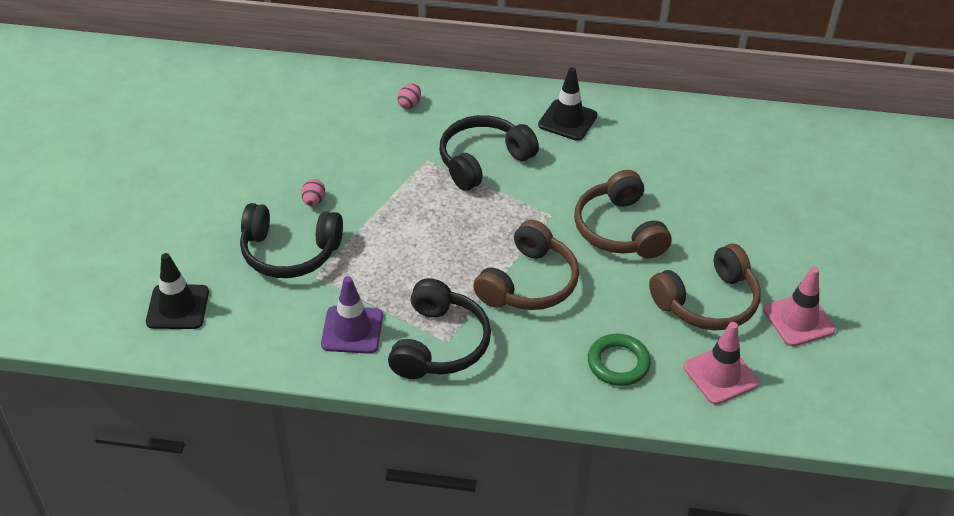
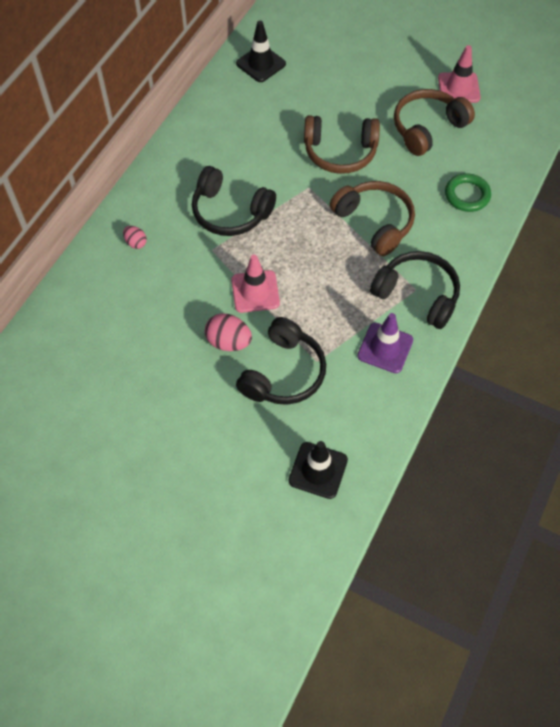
camera: 70 degrees left, 15 degrees up
pink egg [301,179,325,206] -> pink egg [205,313,252,351], size x1.70
black headphones [440,115,539,191] -> black headphones turned 45 degrees counterclockwise [192,166,276,236]
black traffic cone [538,67,597,141] -> black traffic cone moved to [236,21,286,82]
brown headphones [649,244,761,331] -> brown headphones turned 120 degrees counterclockwise [394,89,475,156]
pink traffic cone [684,322,759,405] -> pink traffic cone moved to [231,255,280,313]

